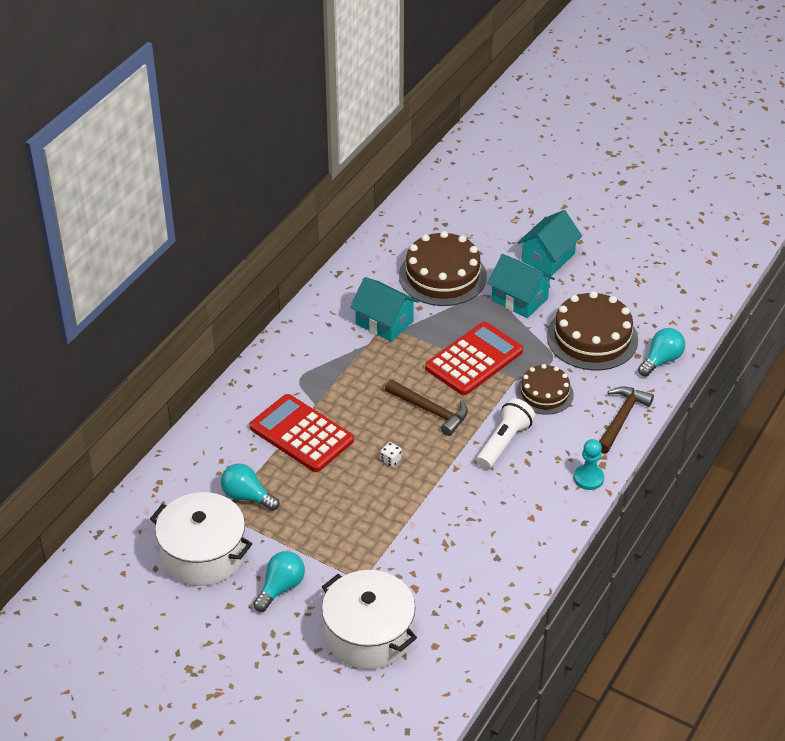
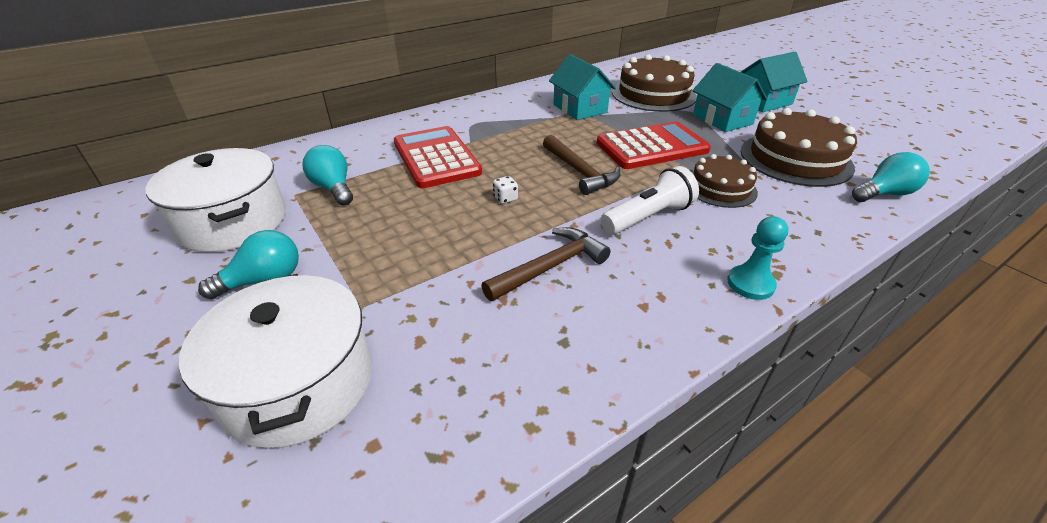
camera: 25 degrees right, 5 degrees down
brown hammer [599,386,654,453] -> brown hammer moved to [481,227,611,301]

